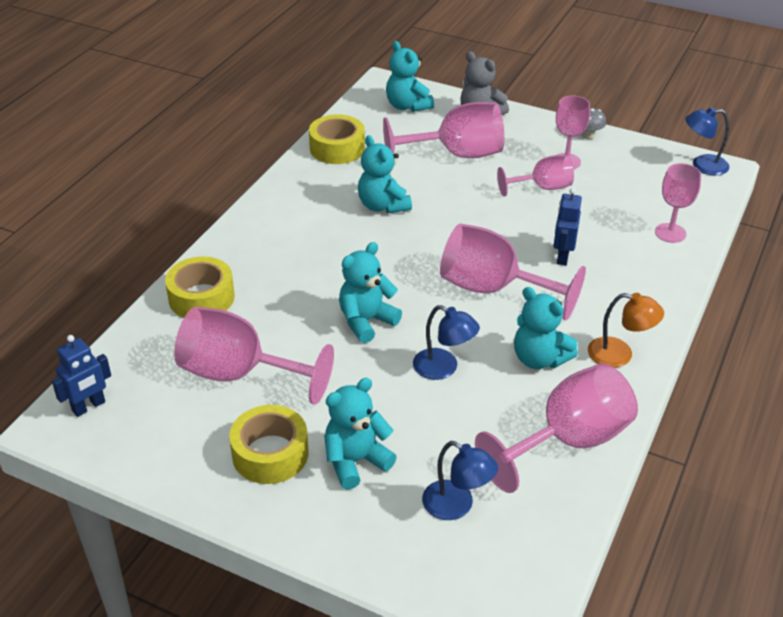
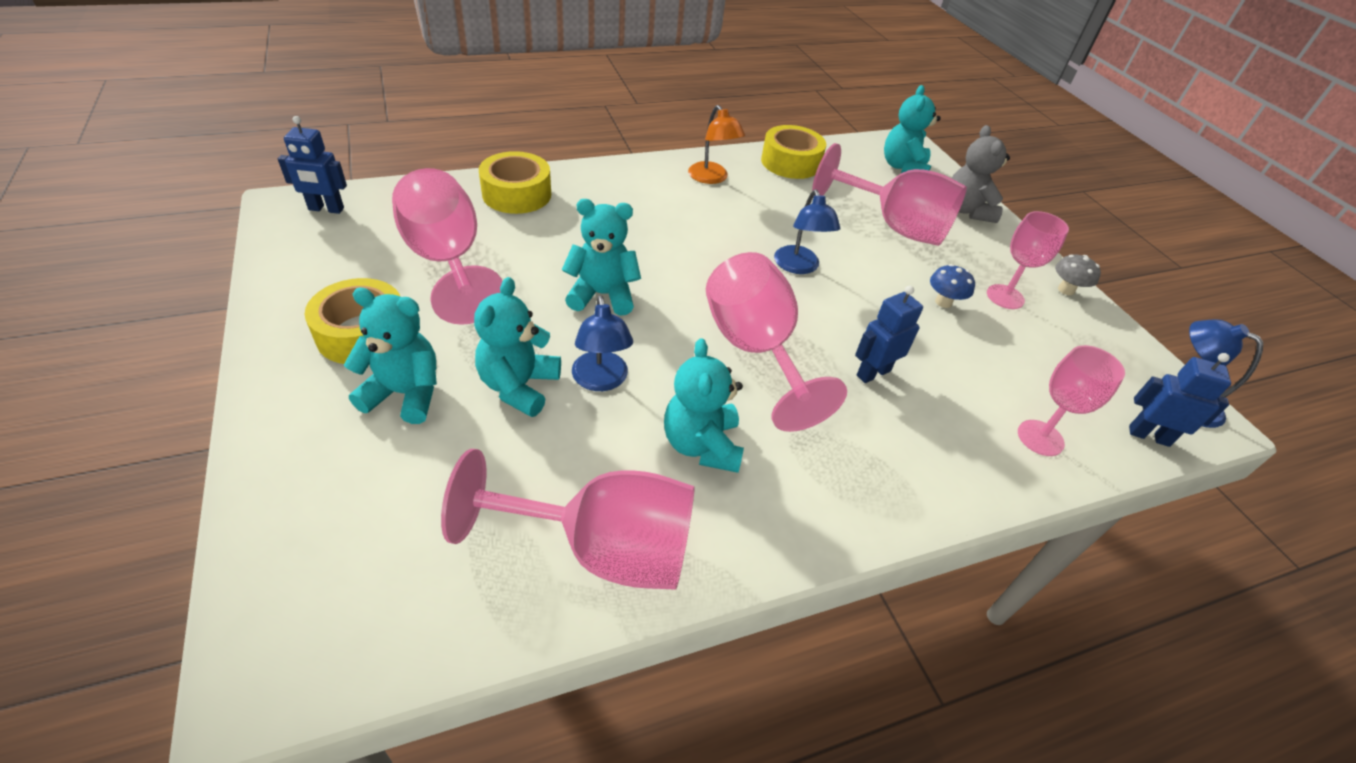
camera: 40 degrees right, 5 degrees up
turquoise teddy bear [358,135,412,213] -> turquoise teddy bear moved to [474,277,561,417]
blue lamp [422,441,498,520] -> blue lamp moved to [774,190,840,274]
pink goblet [497,155,574,196] -> blue mushroom [930,264,975,308]
orange lamp [588,293,664,368] -> orange lamp moved to [688,105,745,184]
none -> blue robot [1129,353,1231,447]

